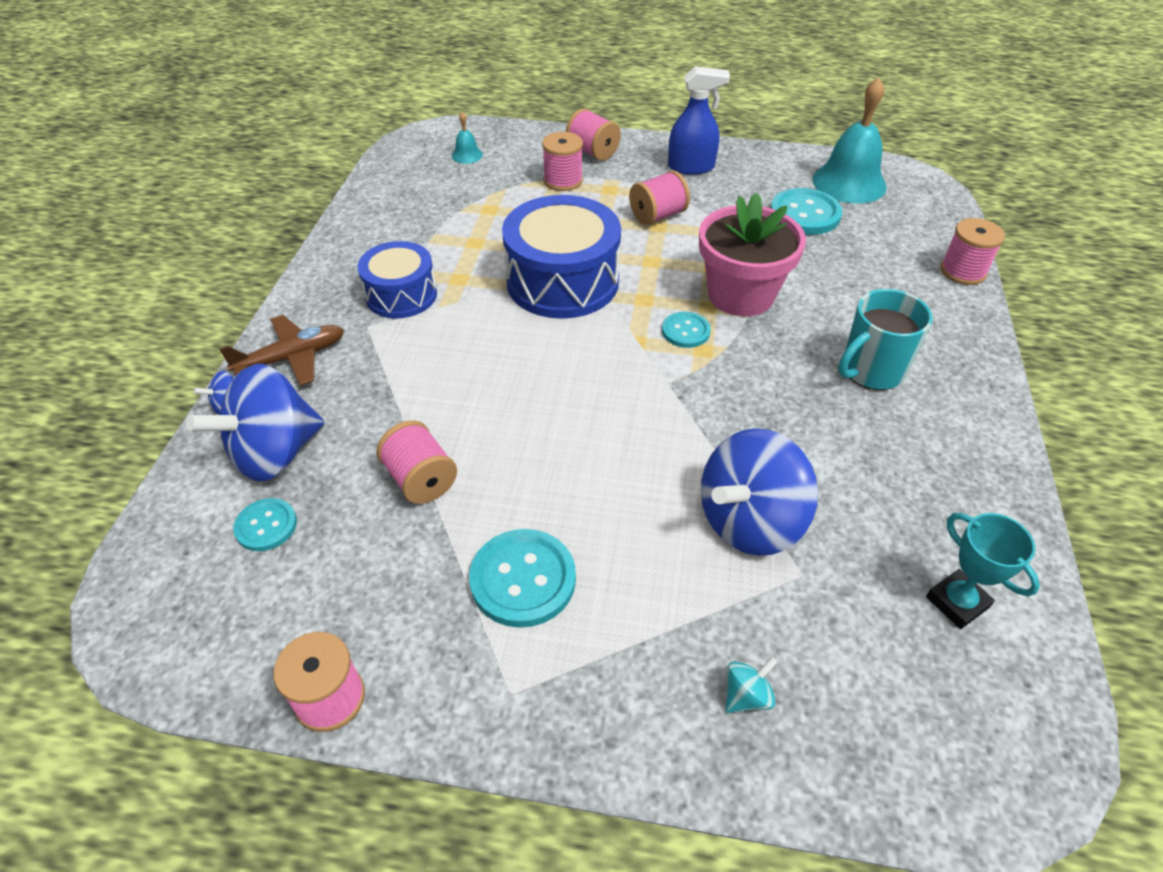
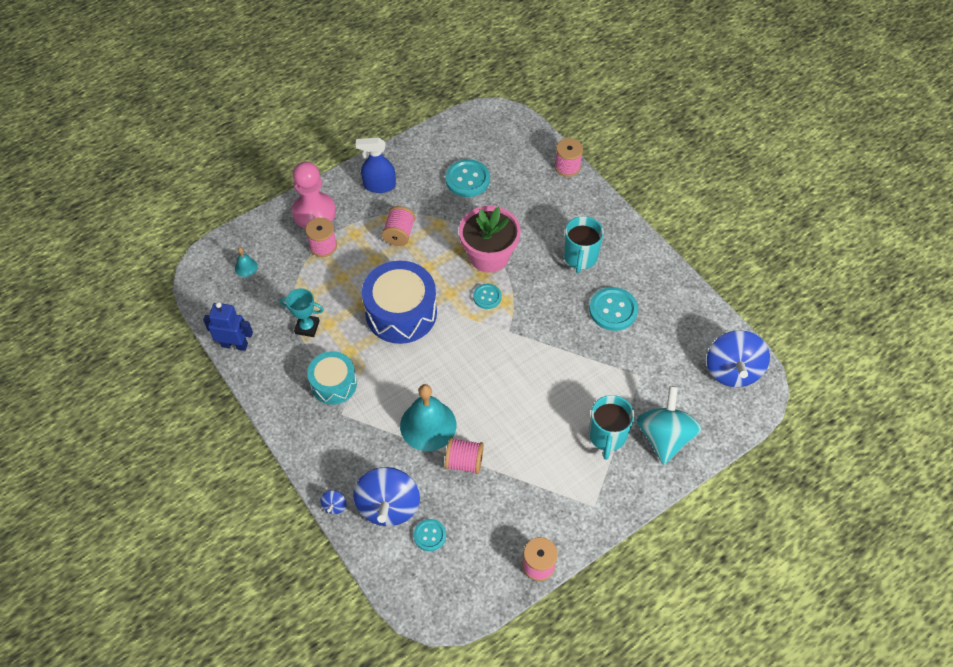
camera: 45 degrees left, 10 degrees up
brown plane [219,315,344,386] -> none
blue drum [358,241,437,319] -> turquoise drum [307,351,357,405]
turquoise button [469,529,576,628] -> turquoise button moved to [589,287,638,331]
pink spool [566,108,621,161] -> pink pawn [292,162,336,229]
blue spray bottle [668,66,730,175] -> blue spray bottle turned 135 degrees counterclockwise [356,137,396,193]
blue spinning top [701,428,818,556] -> blue spinning top moved to [707,330,770,387]
turquoise spinning top [725,657,778,713] -> turquoise spinning top [637,386,701,465], size x2.44
turquoise bell [812,77,887,204] -> turquoise bell moved to [400,384,457,451]
turquoise trophy [926,513,1040,629] -> turquoise trophy moved to [279,288,324,337]
none -> blue robot [203,302,253,351]
none -> turquoise mug [589,395,634,460]

